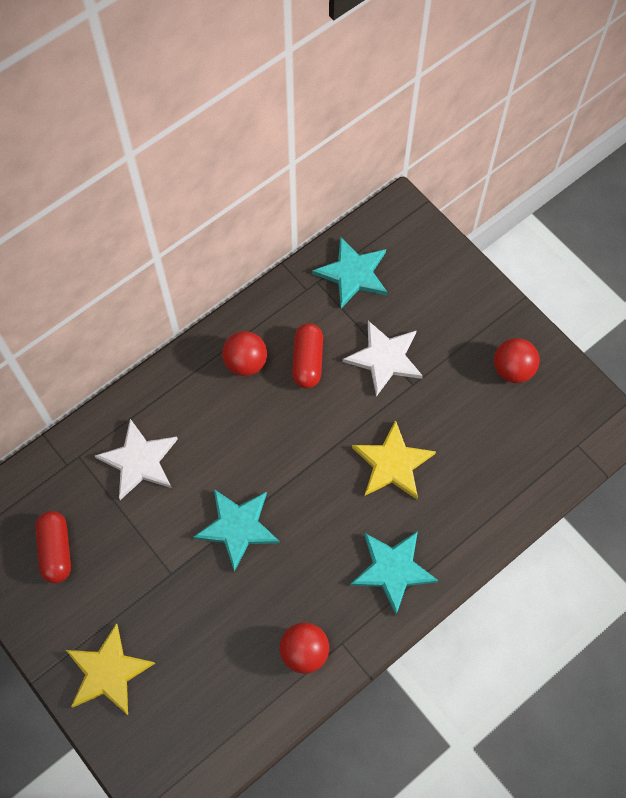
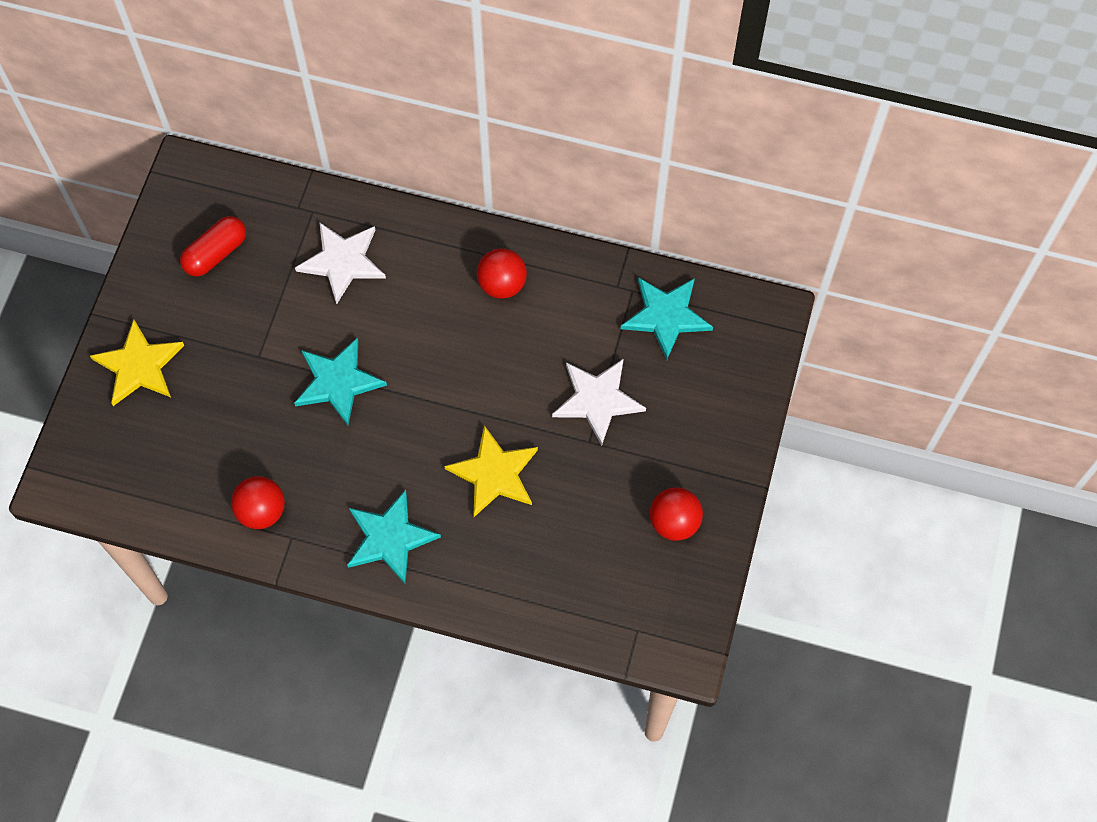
camera: 55 degrees right, 0 degrees up
red capsule [292,323,323,388] -> none

